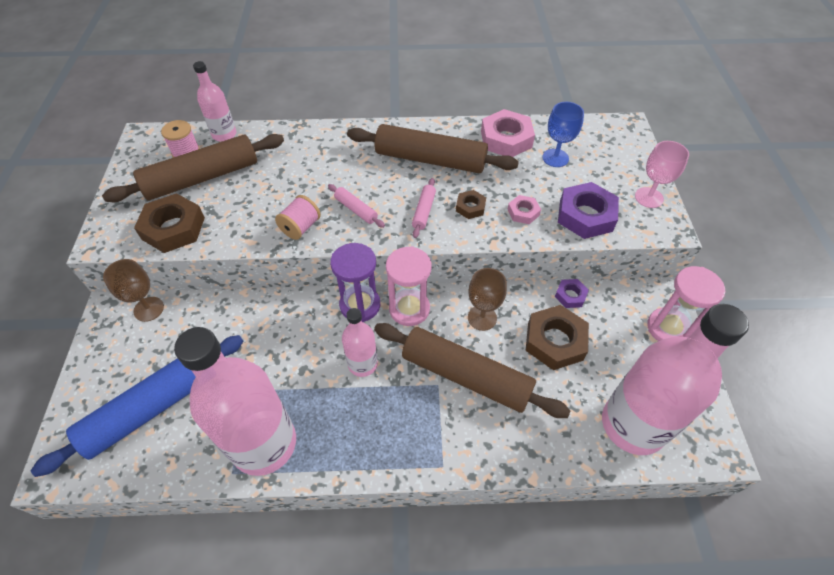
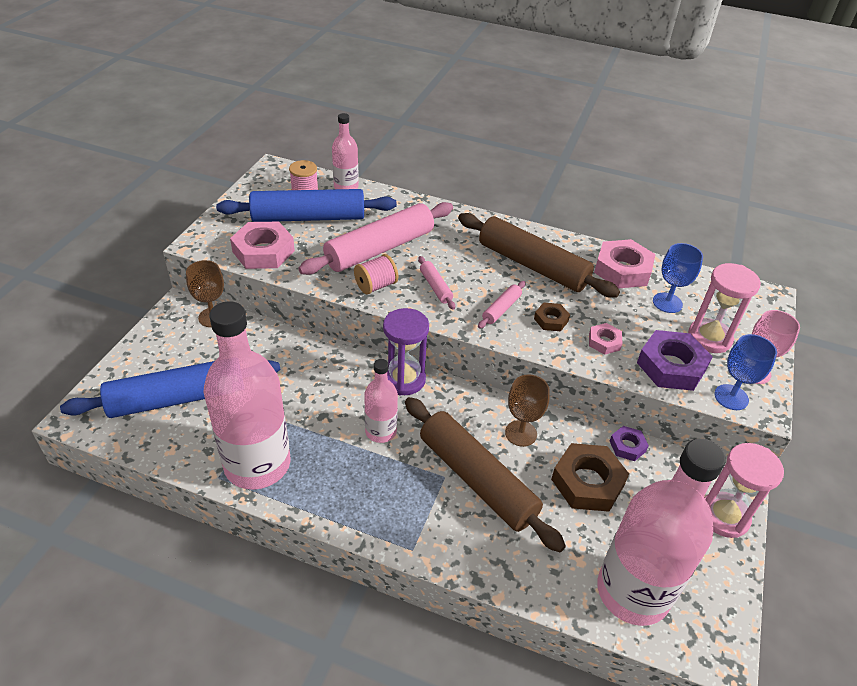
camera: 20 degrees right, 10 degrees down
brown rolling pin [102,134,284,202] -> blue rolling pin [216,189,396,222]
brown nut [134,193,205,253] -> pink nut [230,222,295,269]
pink hourglass [386,246,432,326] -> pink hourglass moved to [688,263,761,353]
none -> pink rolling pin [298,202,453,275]
none -> blue goblet [714,334,777,410]

